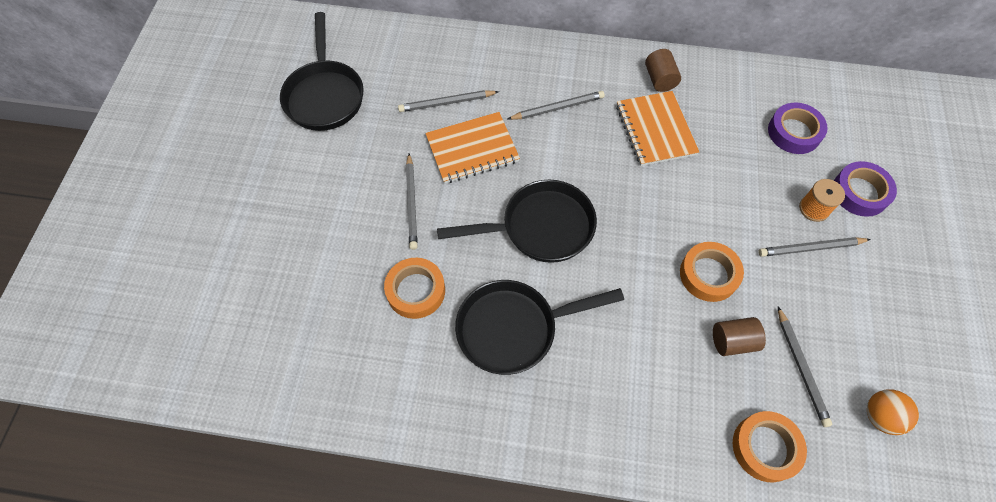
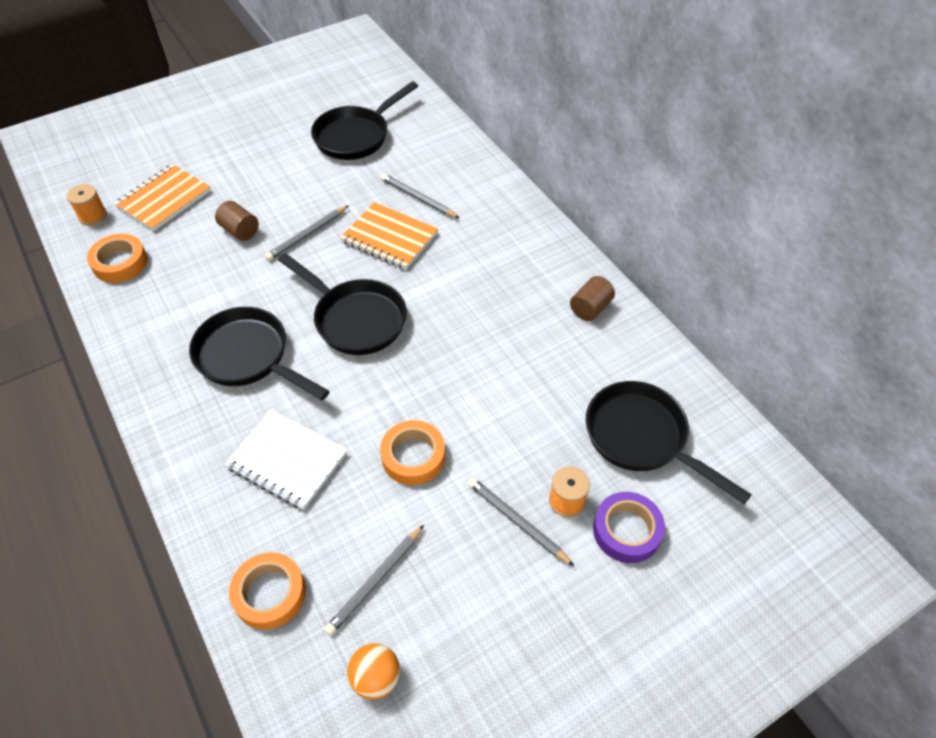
camera: 50 degrees right, 10 degrees down
orange tape [384,258,445,319] -> orange tape moved to [87,234,148,283]
grey pencil [508,91,605,120] -> none
orange notebook [616,91,699,166] -> orange notebook moved to [114,164,211,231]
brown cylinder [713,317,766,356] -> brown cylinder moved to [215,201,259,241]
purple tape [768,103,828,154] -> black pan [586,381,752,504]
none -> orange spool [67,184,107,226]
none -> white notebook [225,410,347,510]

